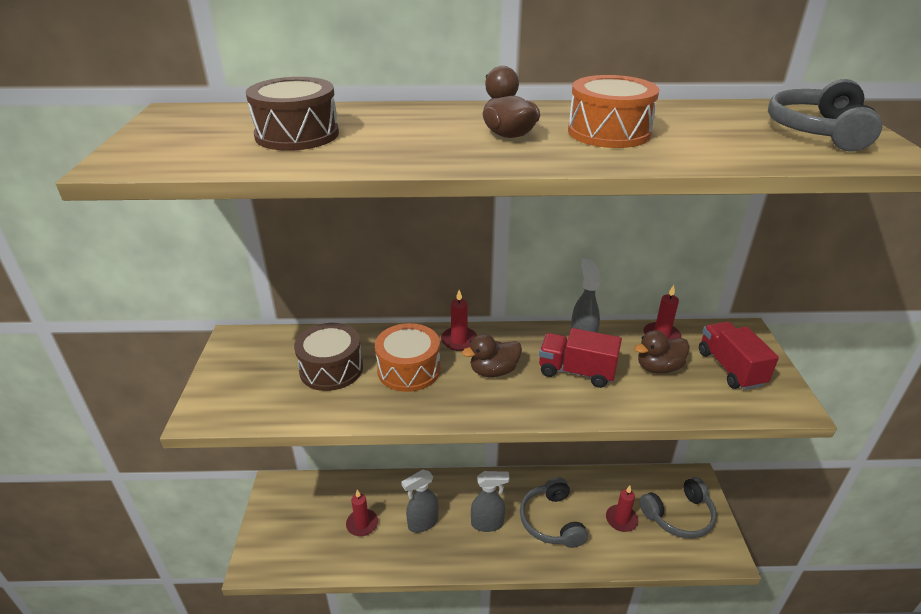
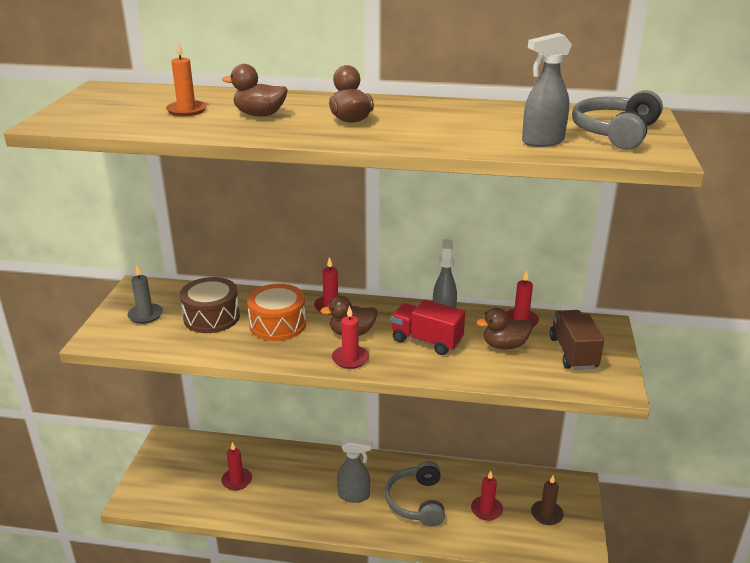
camera: 10 degrees right, 5 degrees down
brown drum [246,77,339,151] -> orange candle [166,42,207,116]
grey spray bottle [401,470,439,533] -> grey spray bottle moved to [522,33,572,147]
orange drum [568,75,659,148] -> none
grey headphones [640,477,717,538] -> brown candle [531,475,564,525]
red truck [699,322,779,390] -> brown truck [550,310,604,370]
none -> grey candle [127,265,163,324]
none -> brown duck [222,64,288,116]
none -> red candle [332,306,369,369]

